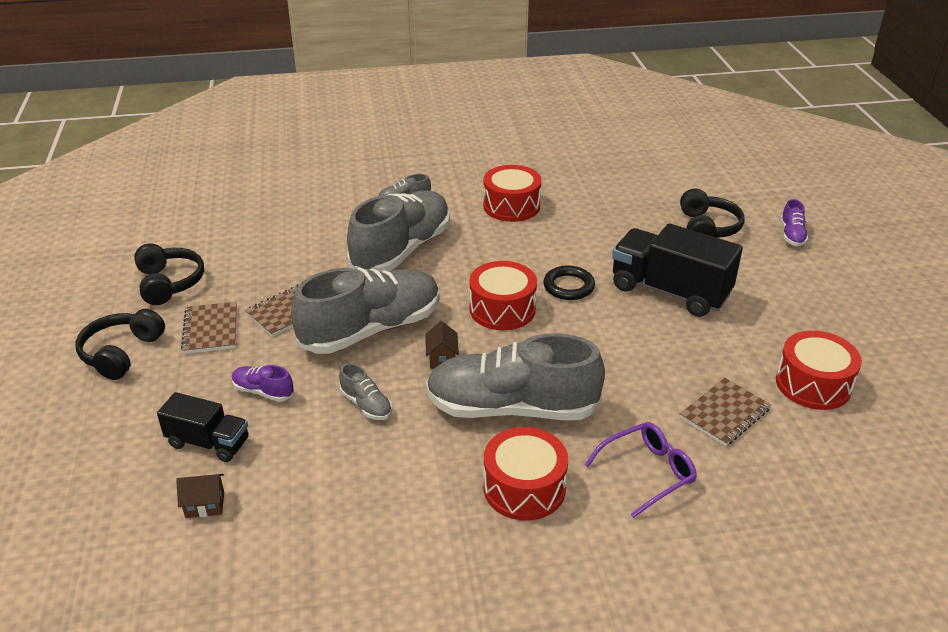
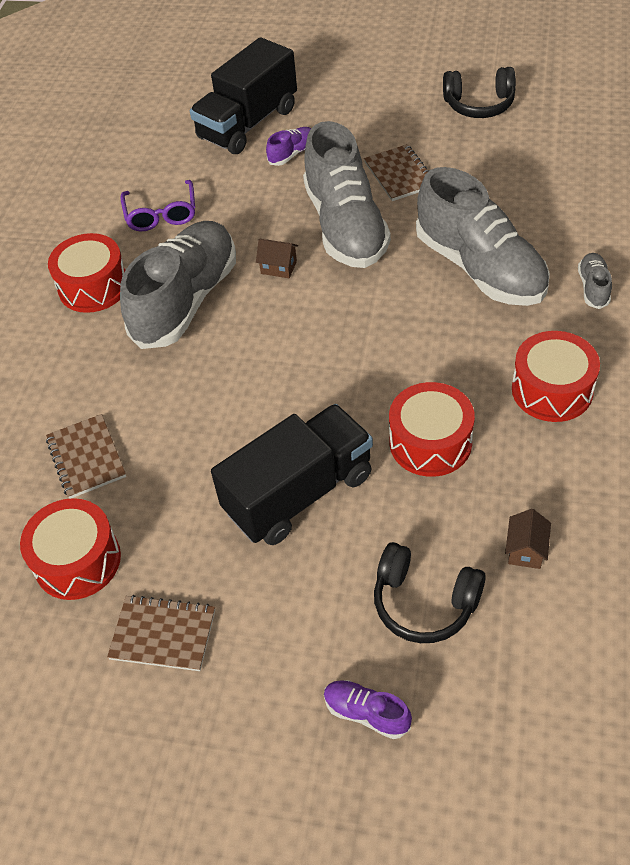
camera: 115 degrees right, 15 degrees up
black headphones [76,309,165,380] -> none
black truck [157,392,249,462] -> black truck [190,37,297,154], size x1.72
brown house [176,474,224,518] -> brown house moved to [505,509,551,569]
brown notebook [181,302,237,354] -> brown notebook moved to [107,595,215,671]
grey shoe [339,363,392,420] -> none
red drum [469,261,537,330] -> red drum moved to [389,382,475,477]
black ring [543,265,595,300] -> none
purple glasses [585,422,697,518] -> purple glasses moved to [120,180,195,231]

